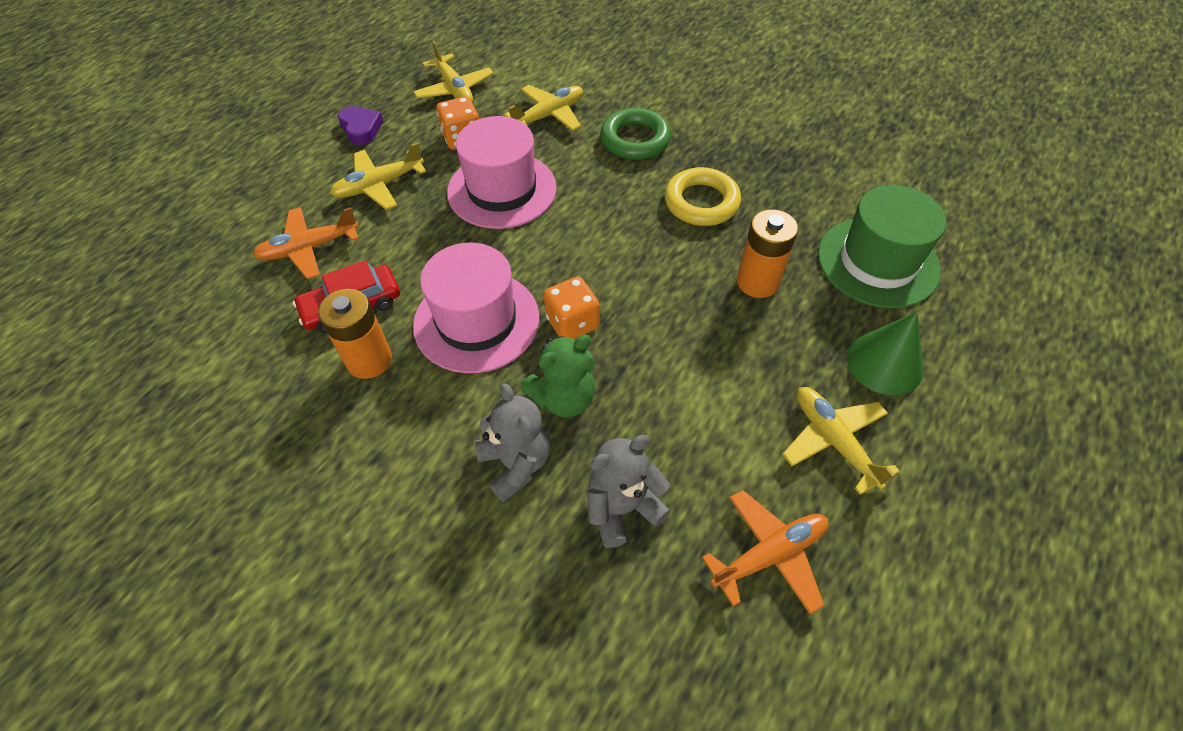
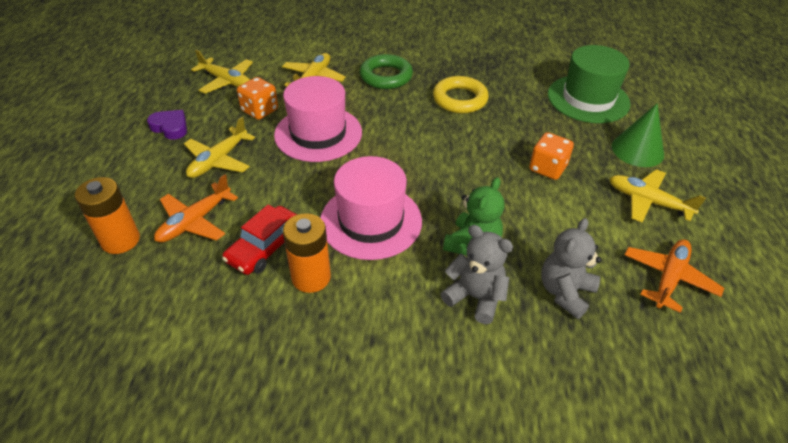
camera: 30 degrees left, 10 degrees down
orange dice [543,276,600,339] -> orange dice moved to [529,132,574,180]
orange battery [737,209,798,298] -> orange battery moved to [75,177,140,254]

